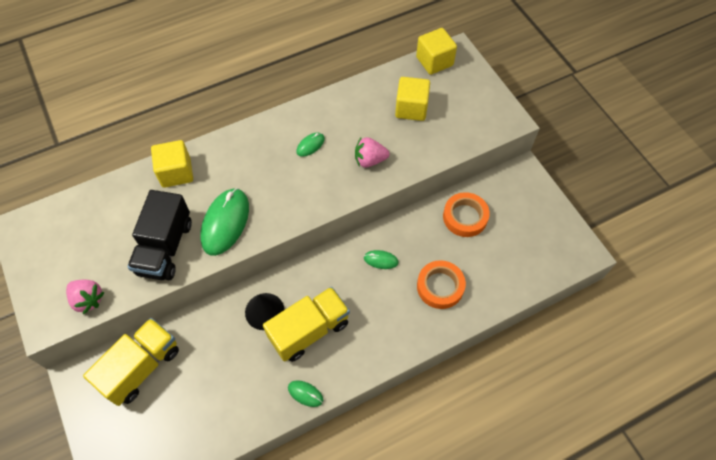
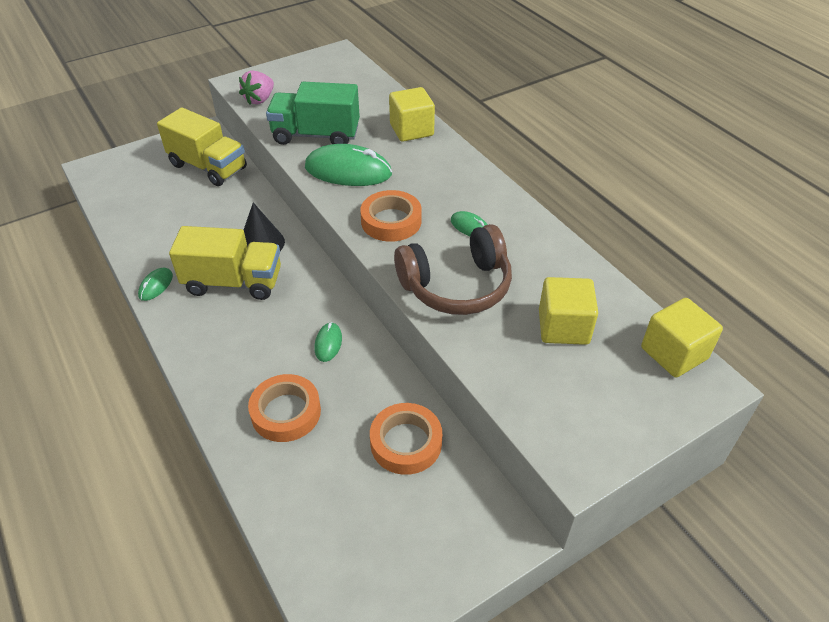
camera: 85 degrees right, 15 degrees down
black truck [127,190,192,280] -> green truck [266,82,360,145]
yellow truck [263,287,350,362] -> yellow truck turned 45 degrees counterclockwise [169,226,281,300]
pink strawberry [355,137,390,168] -> brown headphones [394,224,512,315]
none -> orange tape [360,190,422,242]

